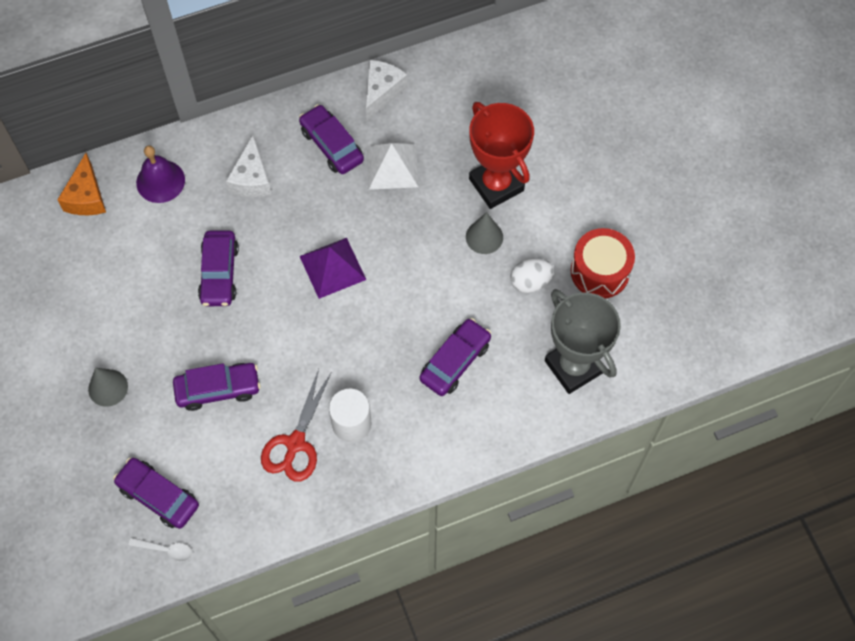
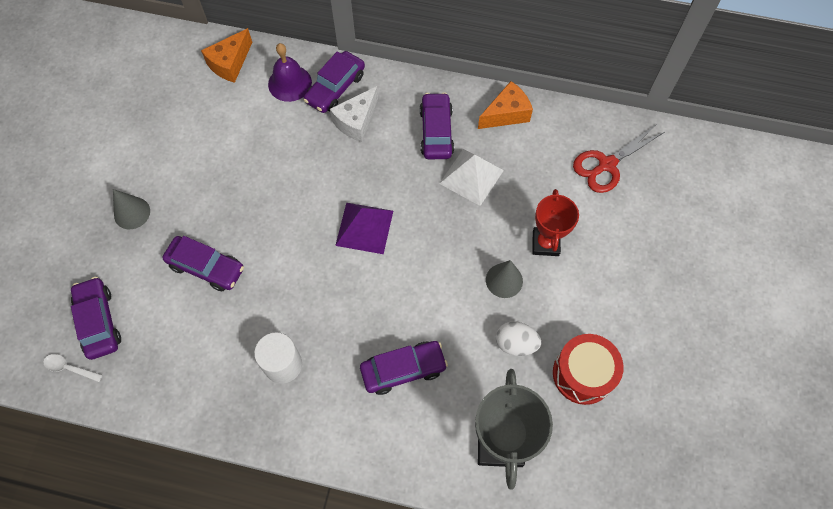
camera: 35 degrees right, 0 degrees up
white spoon [128,538,192,562] -> white spoon turned 150 degrees clockwise [43,354,103,382]
purple car [198,230,239,306] -> purple car moved to [303,51,365,113]
red scissors [261,369,331,482] -> red scissors moved to [573,125,664,193]
white cheese [366,60,408,120] -> orange cheese [478,81,533,129]
red trophy [469,102,534,209] -> red trophy [532,189,579,256], size x0.66

